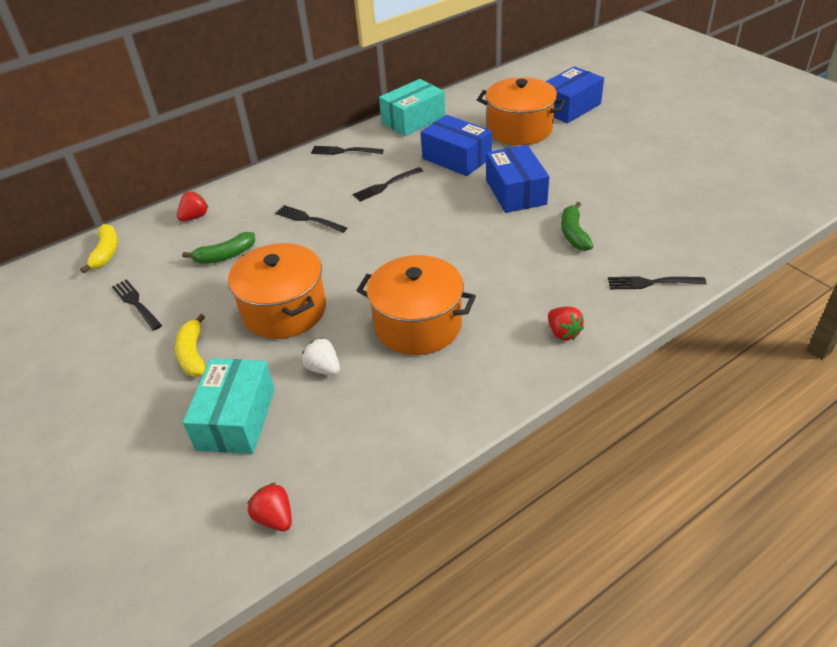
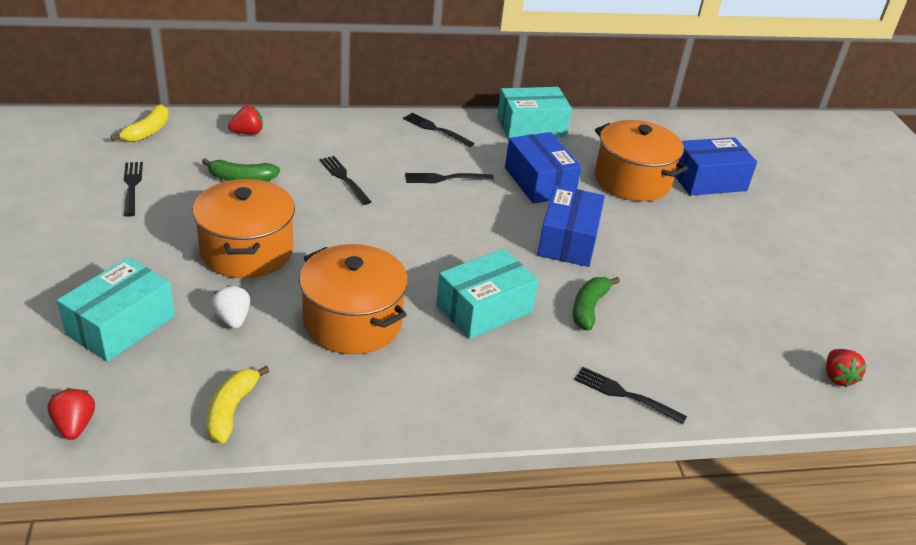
camera: 20 degrees right, 5 degrees down
yellow banana [175,314,205,377] -> yellow banana moved to [206,366,270,443]
red strawberry [548,307,584,340] -> red strawberry moved to [826,349,867,388]
none -> turquoise box [436,249,539,339]

